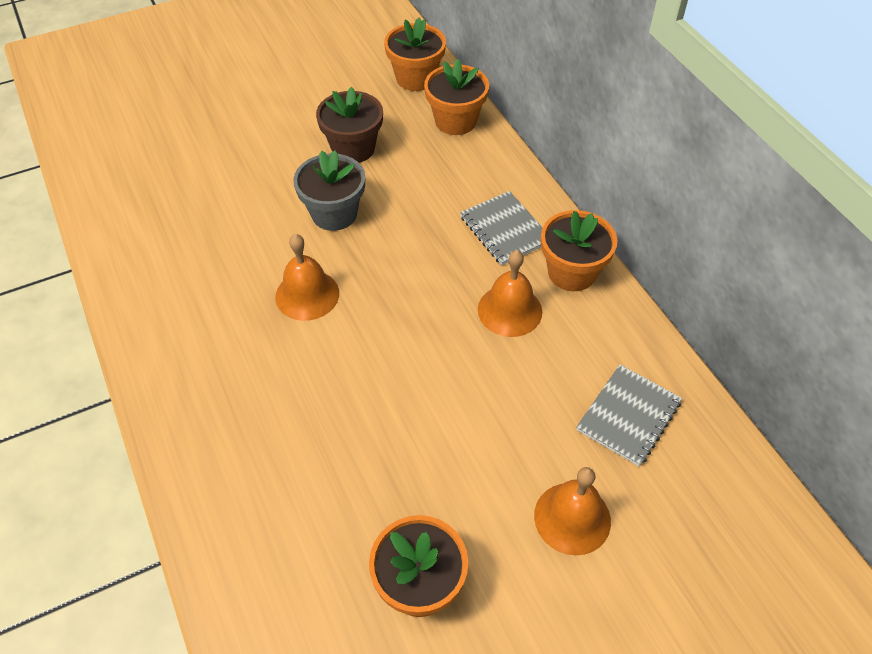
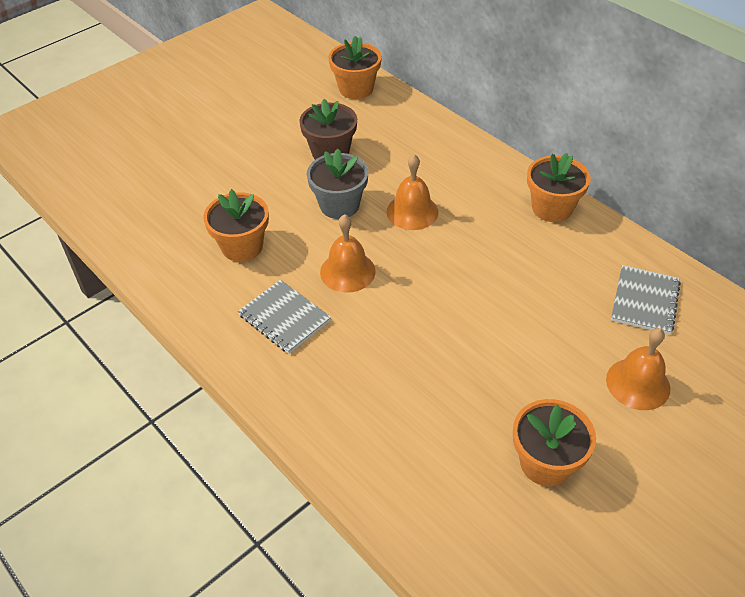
camera: 15 degrees left, 5 degrees down
orange flower pot [424,59,489,135] -> orange flower pot moved to [203,189,269,262]
grey notebook [460,191,543,265] -> grey notebook moved to [238,280,331,354]
orange bell [478,250,542,337] -> orange bell moved to [386,154,438,230]

